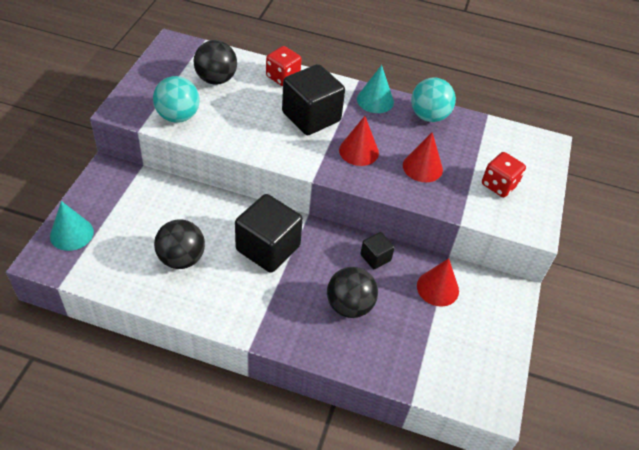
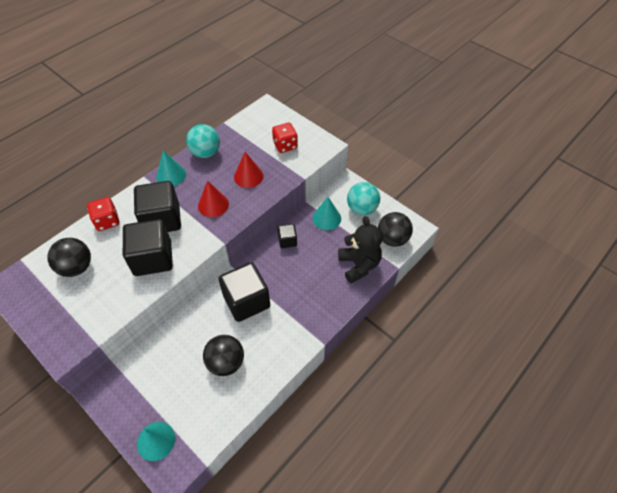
camera: 60 degrees left, 5 degrees up
turquoise ball [153,76,200,123] -> turquoise ball moved to [347,182,380,215]
black ball [327,267,378,318] -> black ball moved to [378,212,413,247]
red cone [417,258,459,307] -> turquoise cone [313,197,341,230]
none -> black cube [123,219,173,276]
none -> black teddy bear [338,216,382,284]

